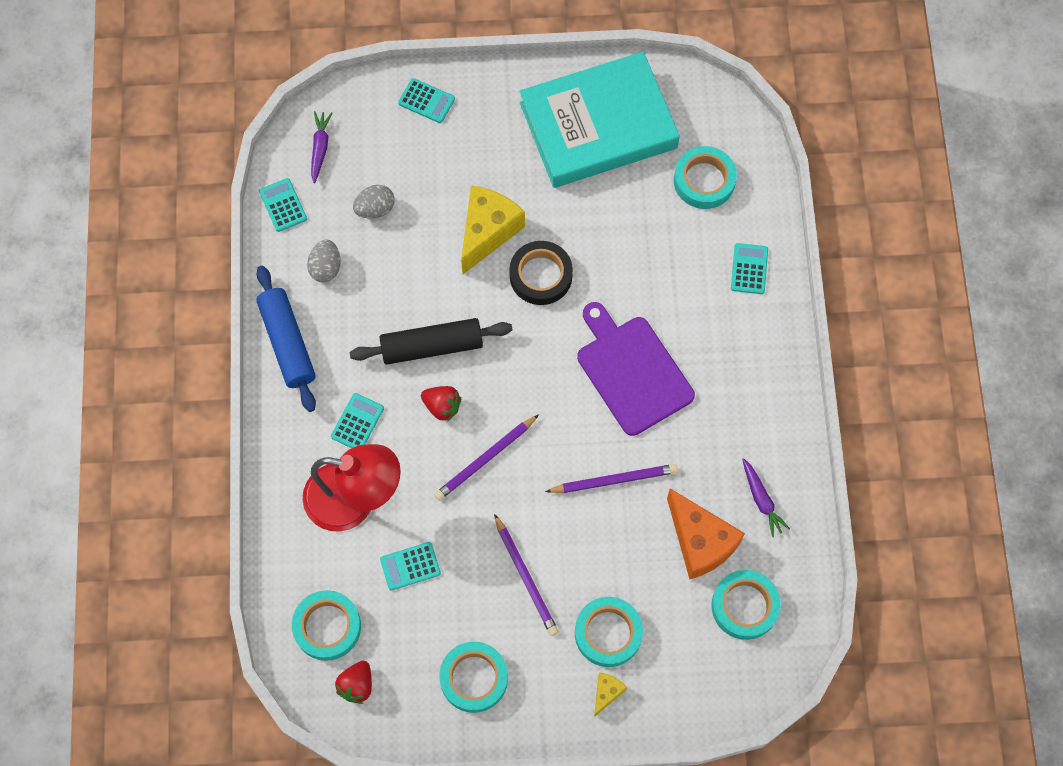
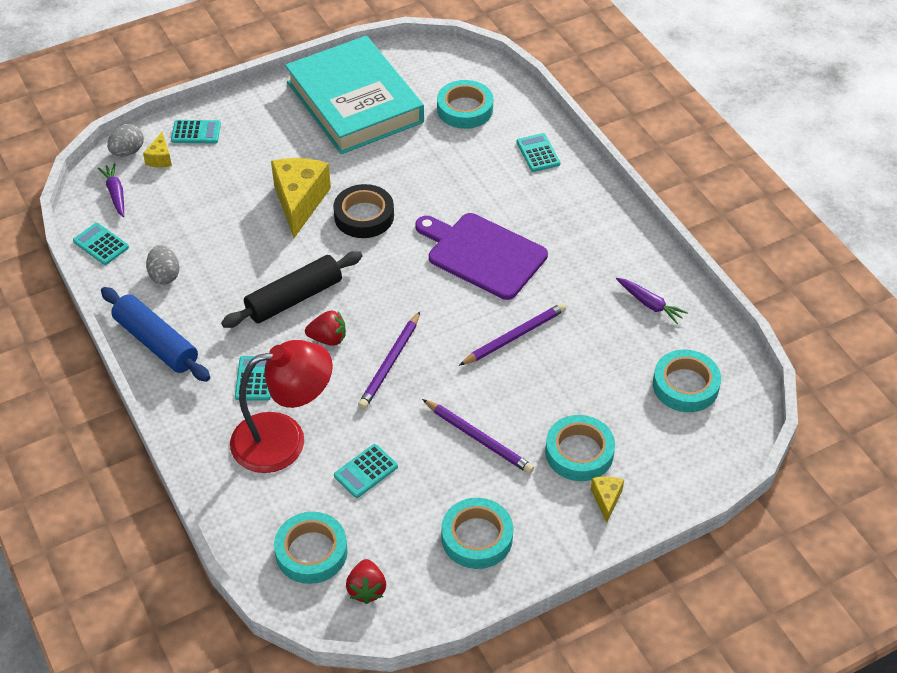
camera: 25 degrees left, 20 degrees down
grey egg [353,185,395,219] -> grey egg moved to [107,124,144,156]
turquoise book [520,52,680,188] -> turquoise book turned 75 degrees counterclockwise [285,36,424,154]
orange cheese [667,489,745,579] -> none
none -> yellow cheese [143,132,172,167]

